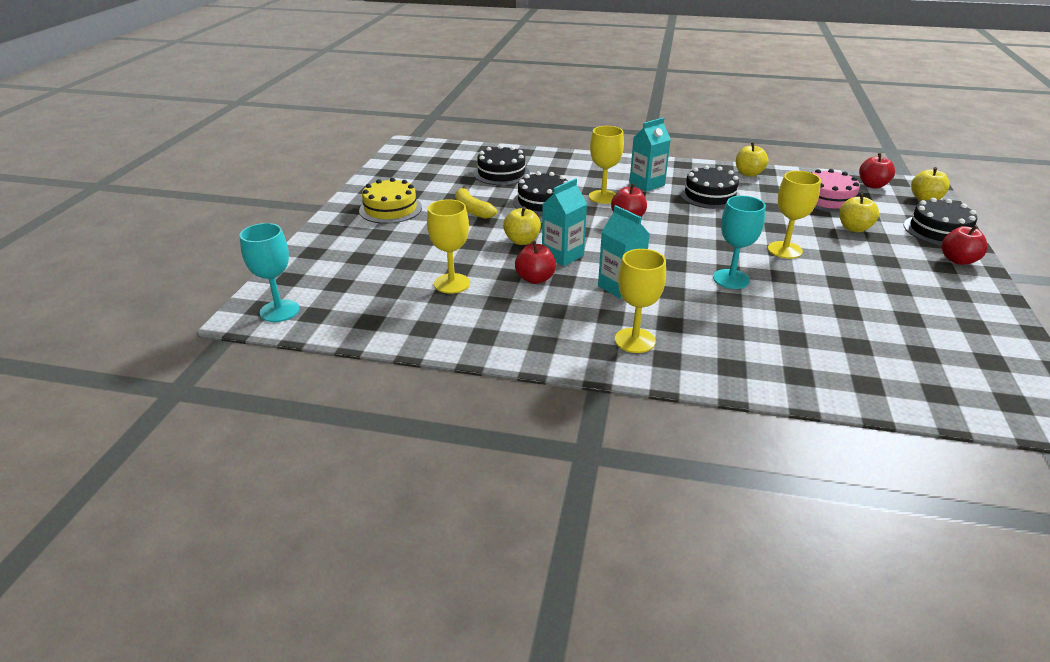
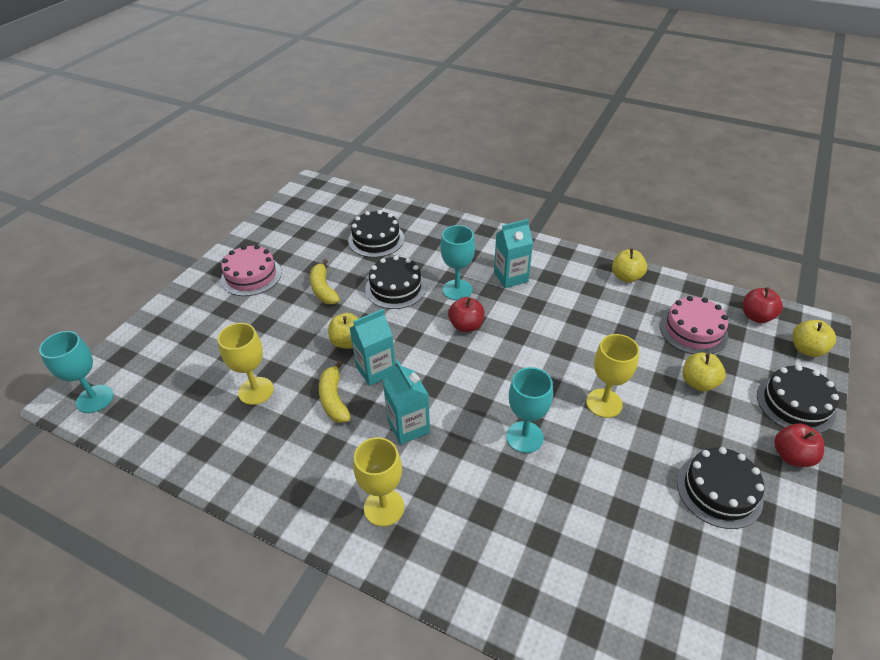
camera: 15 degrees right, 10 degrees up
yellow cake [359,178,422,224] -> pink cake [221,245,282,296]
red apple [515,241,556,284] -> yellow banana [319,360,351,423]
yellow goblet [589,126,624,204] -> turquoise goblet [441,225,475,300]
black cake [680,165,741,209] -> black cake moved to [677,447,764,529]

